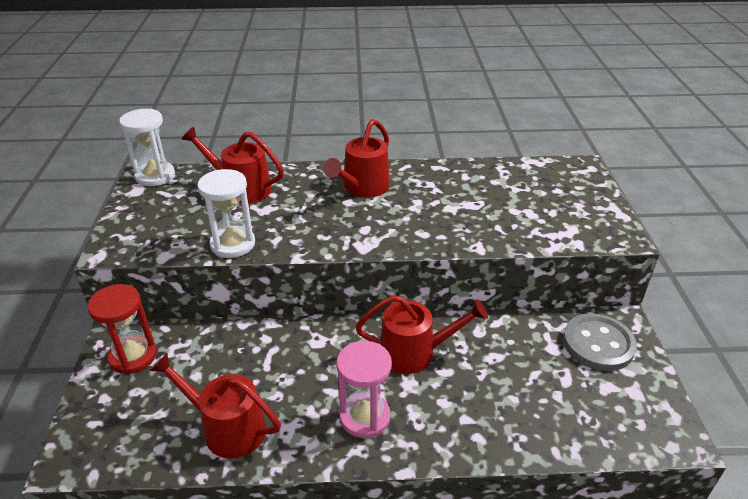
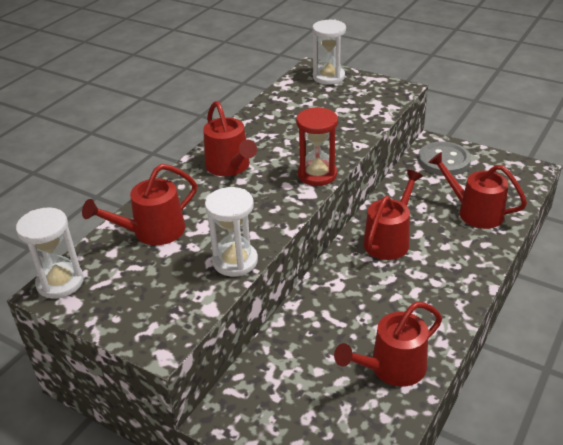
camera: 55 degrees left, 0 degrees up
red hourglass [87,284,157,374] -> red hourglass moved to [296,107,338,186]
pink hourglass [337,341,392,438] -> none
none -> white hourglass [312,20,346,85]
none -> red watering can [428,152,527,229]

